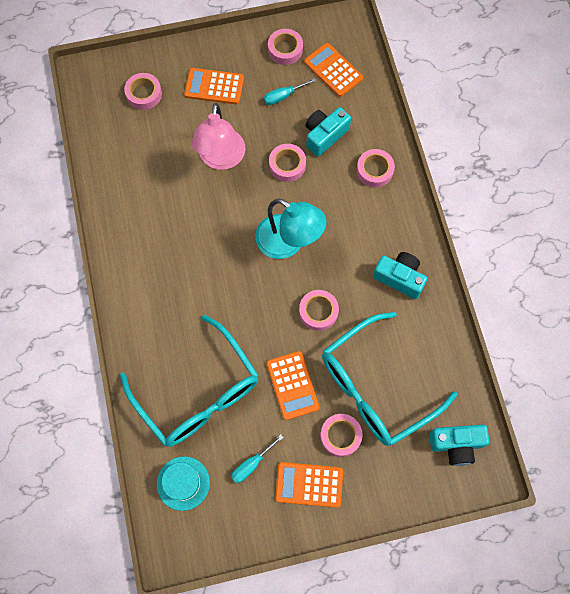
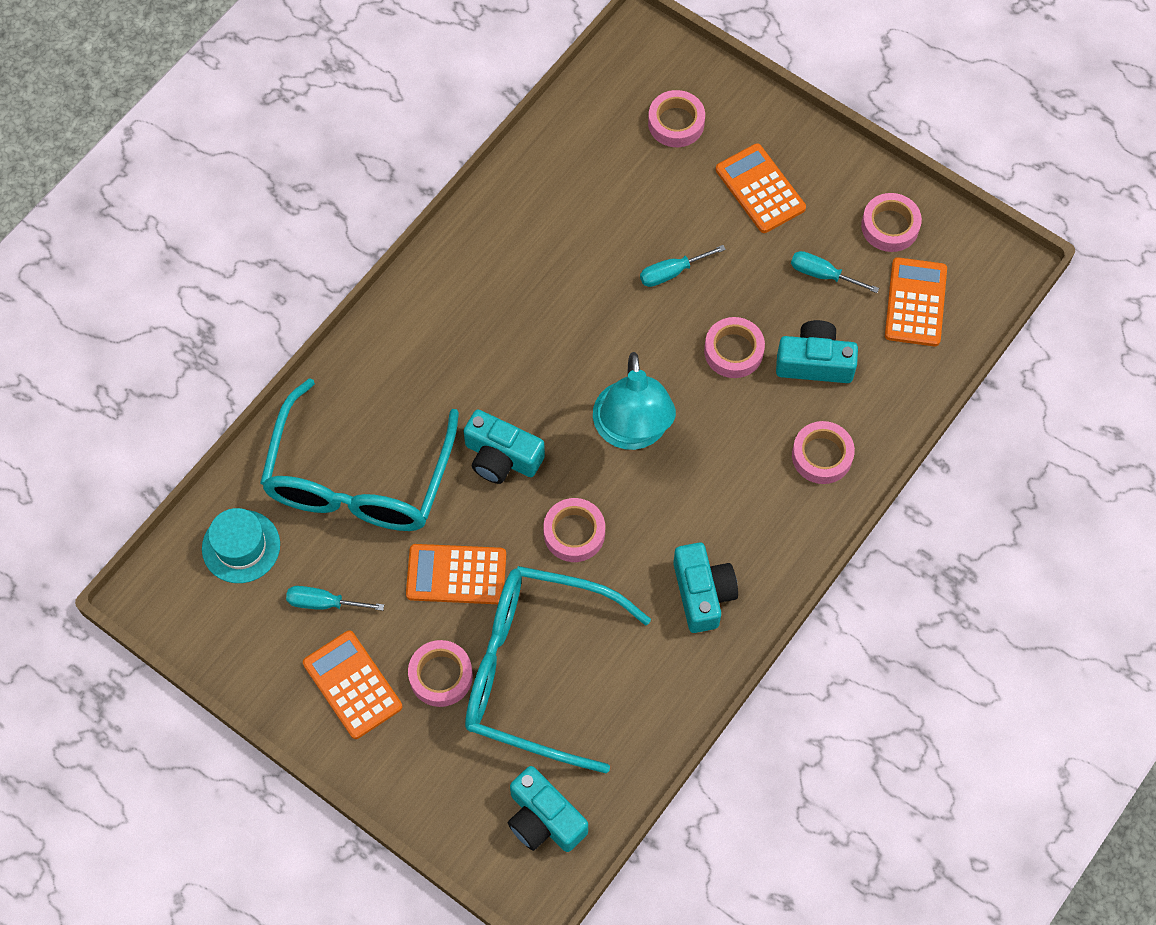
camera: 50 degrees right, 5 degrees down
pink lamp [192,103,246,170] -> turquoise screwdriver [640,245,726,287]
orange calculator [266,351,320,420] -> orange calculator turned 60 degrees clockwise [406,544,506,604]
none -> turquoise camera [463,409,545,484]

